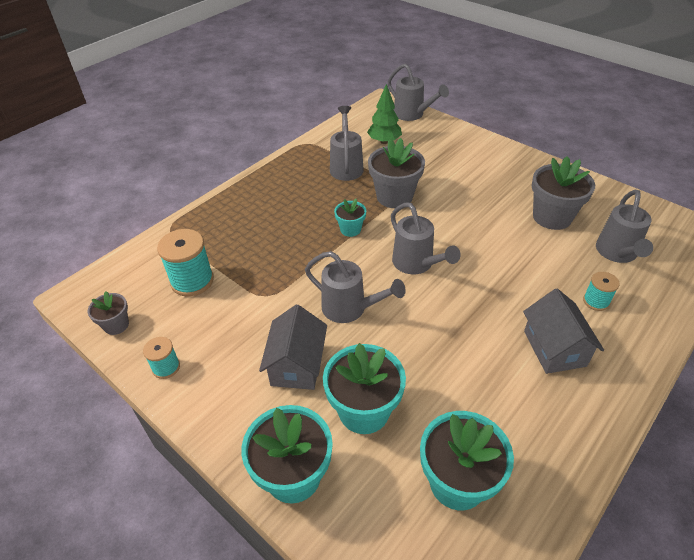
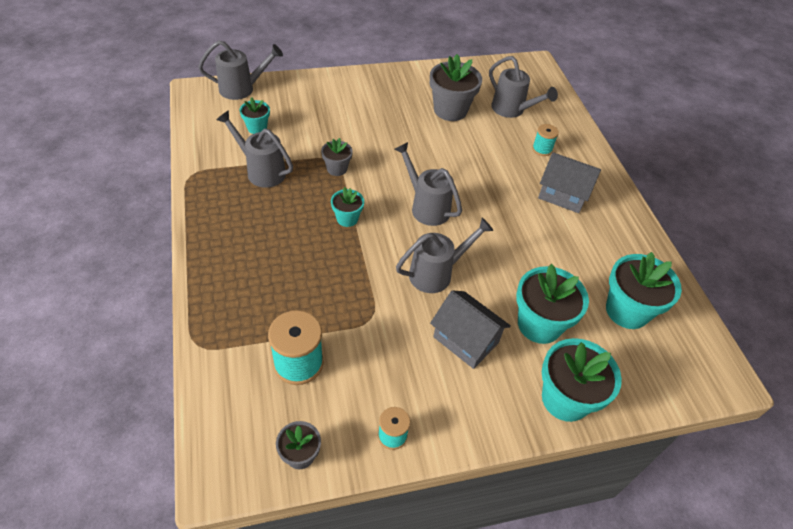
camera: 60 degrees left, 5 degrees up
green tree [367,84,402,144] -> turquoise flower pot [239,97,270,134]
grey flower pot [368,138,425,208] -> grey flower pot [321,138,353,176], size x0.54
grey watering can [391,202,460,274] -> grey watering can turned 135 degrees counterclockwise [394,142,462,226]

